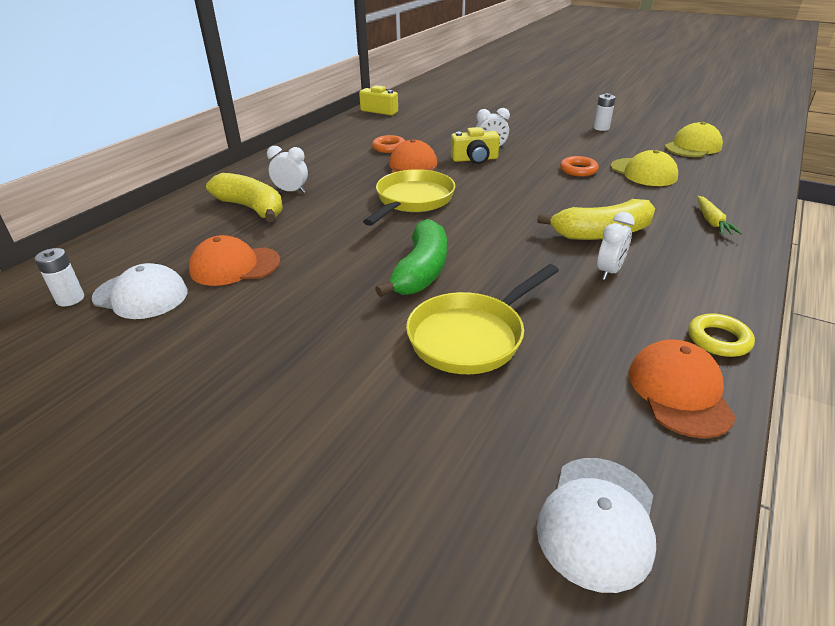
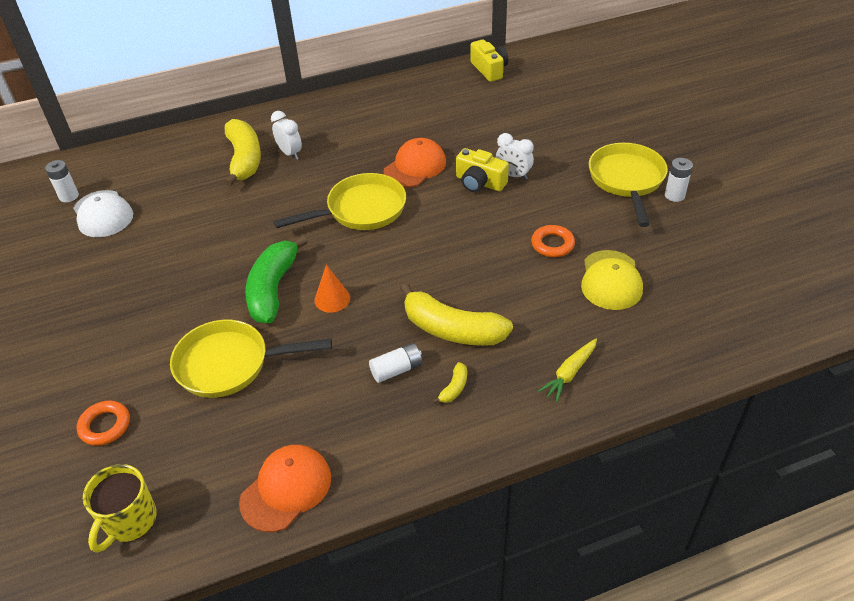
camera: 40 degrees right, 10 degrees up
orange cap [189,235,281,286] -> none
orange ring [372,135,405,153] -> orange ring moved to [77,401,130,446]
green banana [375,219,447,297] -> green banana turned 135 degrees clockwise [245,236,308,323]
white cap [537,458,656,593] -> yellow mug [83,464,157,553]
white clock [597,212,635,280] -> white battery [369,343,422,383]
yellow cap [665,122,723,157] -> none
yellow ring [688,313,755,357] -> none
none -> orange cone [315,265,350,313]
none -> yellow banana [432,362,467,404]
none -> yellow pan [589,143,668,227]

